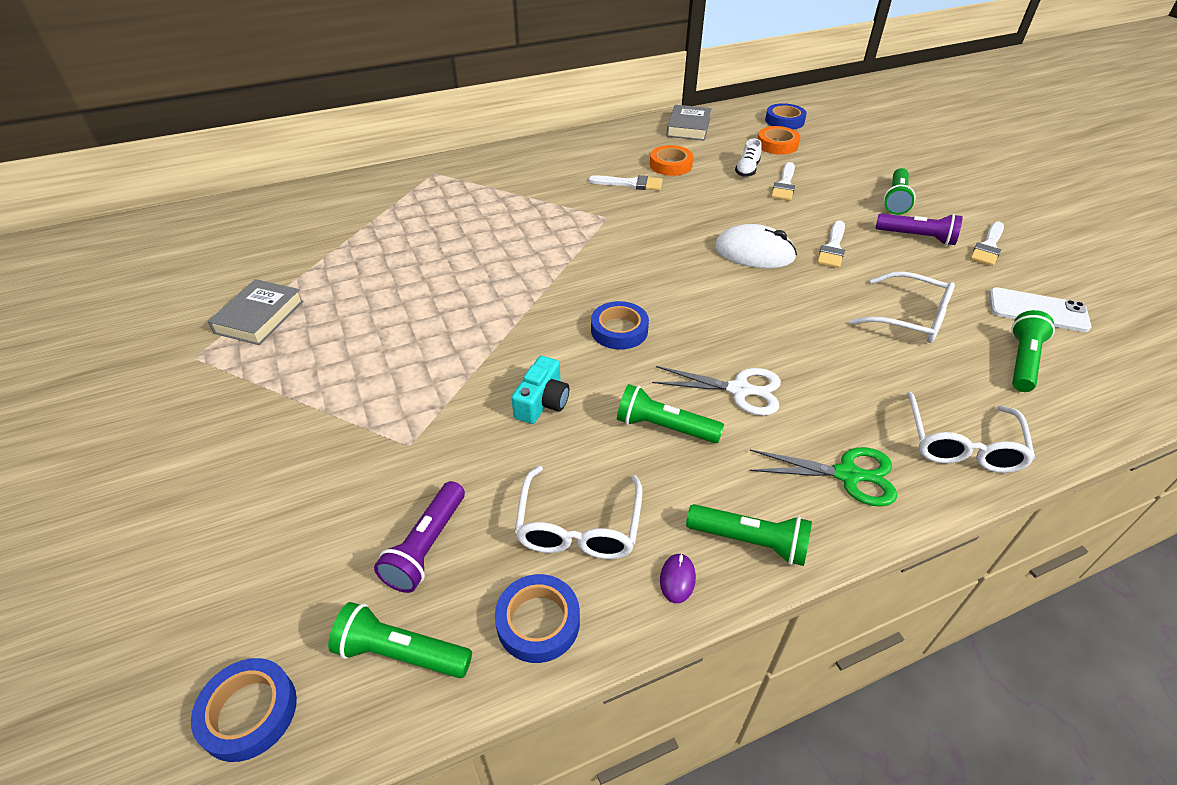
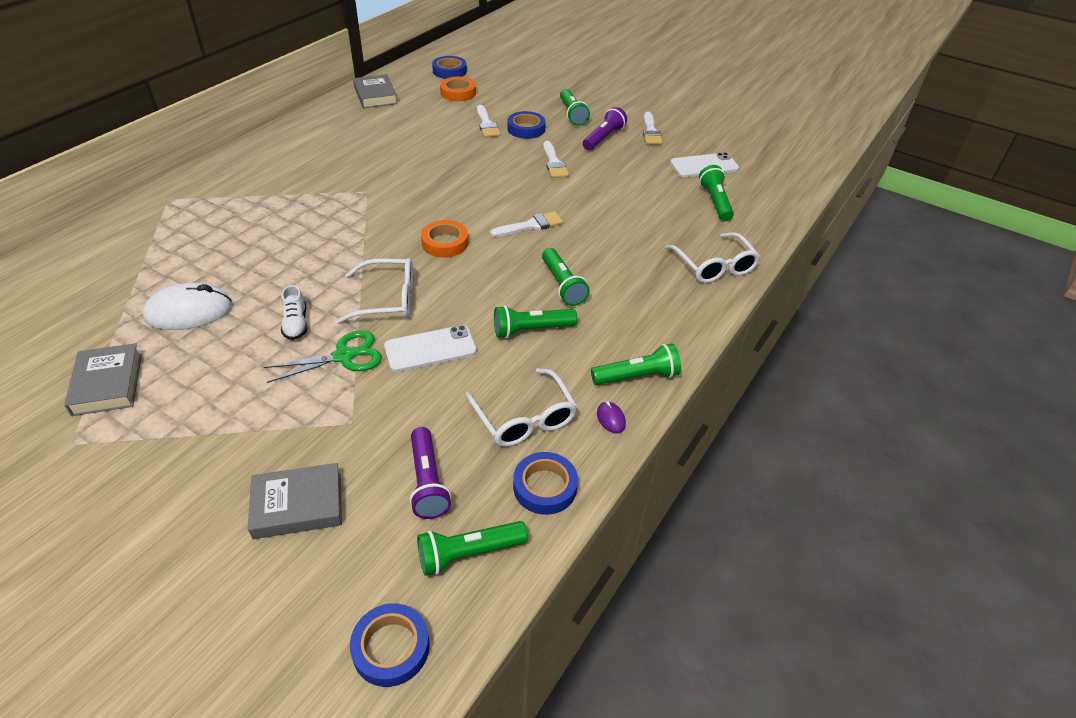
camera: 35 degrees left, 0 degrees up
turquoise camera [512,356,569,424] -> white phone [384,325,477,372]
white brush [589,175,662,191] -> white brush moved to [490,211,563,237]
blue tape [591,301,649,350] -> blue tape moved to [508,111,546,139]
orange tape [650,145,693,176] -> orange tape moved to [421,220,468,258]
white scissors [652,366,781,416] -> green flashlight [542,248,590,306]
white mouse [715,224,797,268] -> white mouse moved to [143,283,232,330]
white shoe [735,138,762,177] -> white shoe moved to [281,285,308,340]
green scissors [749,447,897,507] -> green scissors moved to [263,330,382,383]
white glasses [850,271,955,343] -> white glasses moved to [336,258,413,324]
purple flashlight [876,214,963,245] -> purple flashlight turned 45 degrees counterclockwise [583,107,627,150]
none -> grey book [248,463,342,539]

